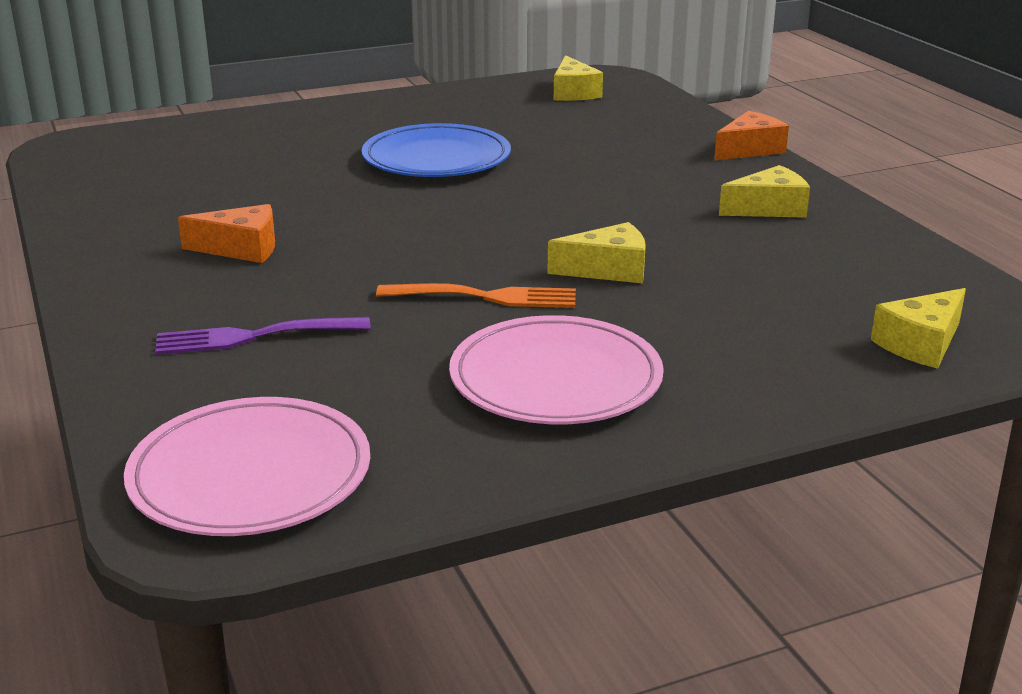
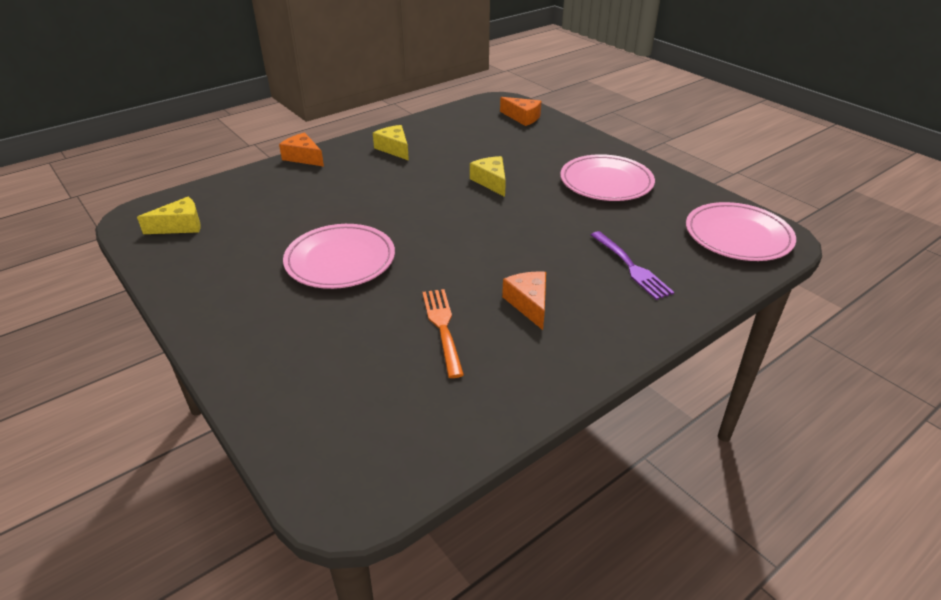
camera: 105 degrees left, 10 degrees up
blue plate [362,123,511,177] -> pink plate [283,224,395,289]
orange fork [376,283,576,308] -> orange fork moved to [422,289,464,378]
yellow cheese [871,288,966,369] -> orange cheese [500,97,541,126]

